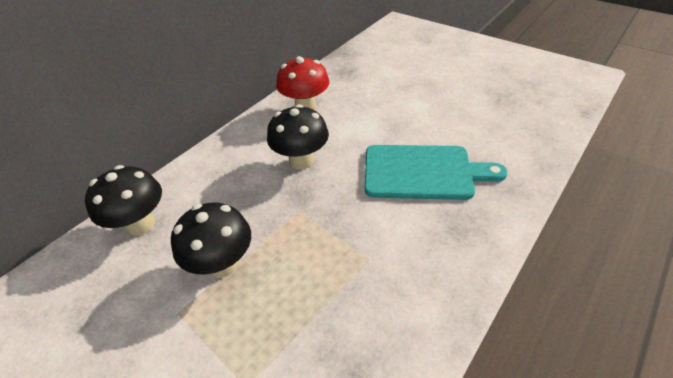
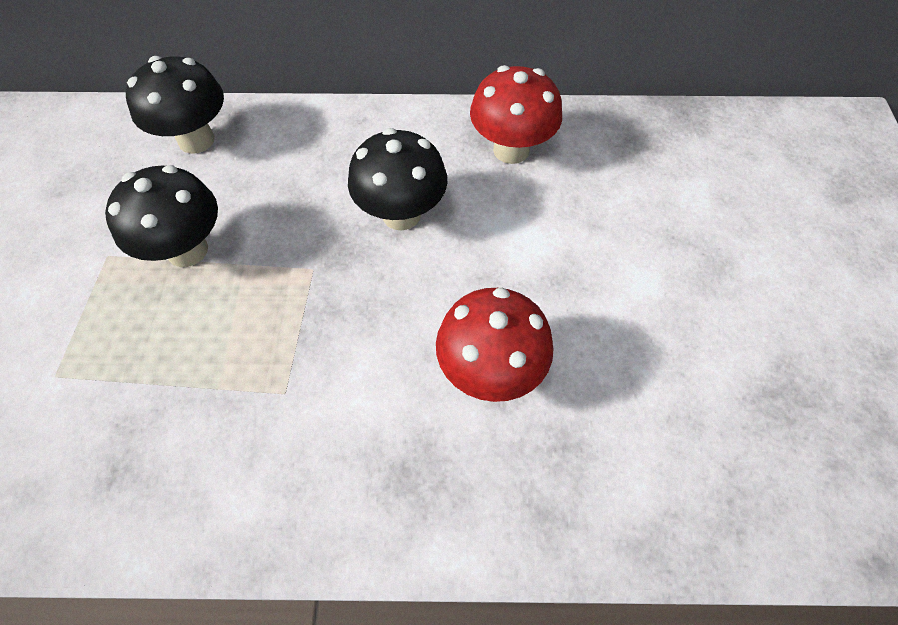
camera: 50 degrees right, 15 degrees up
turquoise cutting board [365,145,507,200] -> red mushroom [436,288,554,402]

